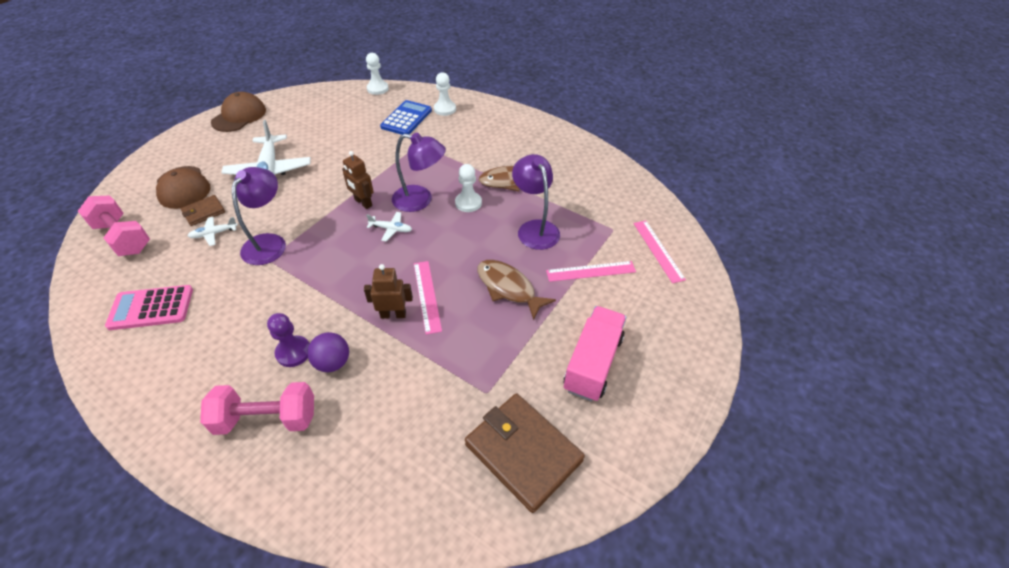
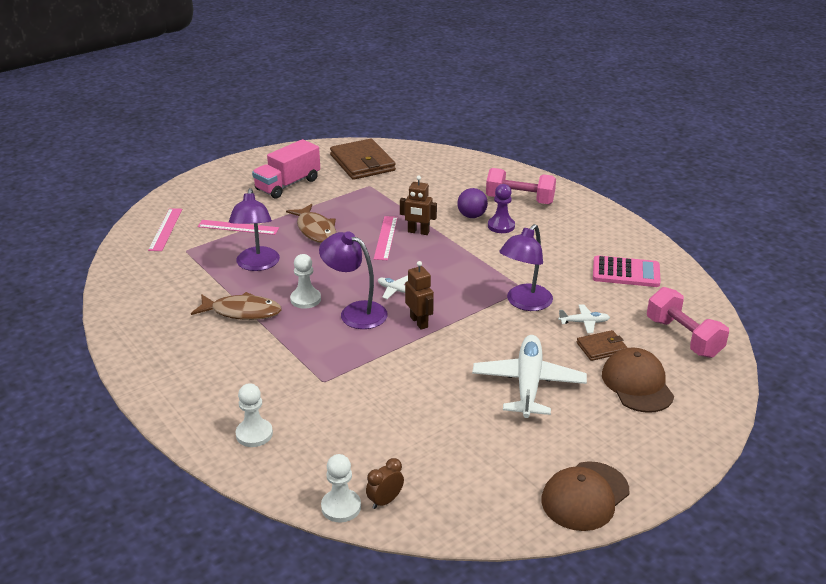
camera: 160 degrees left, 15 degrees down
blue calculator [380,100,432,135] -> none
none -> brown clock [366,458,404,509]

